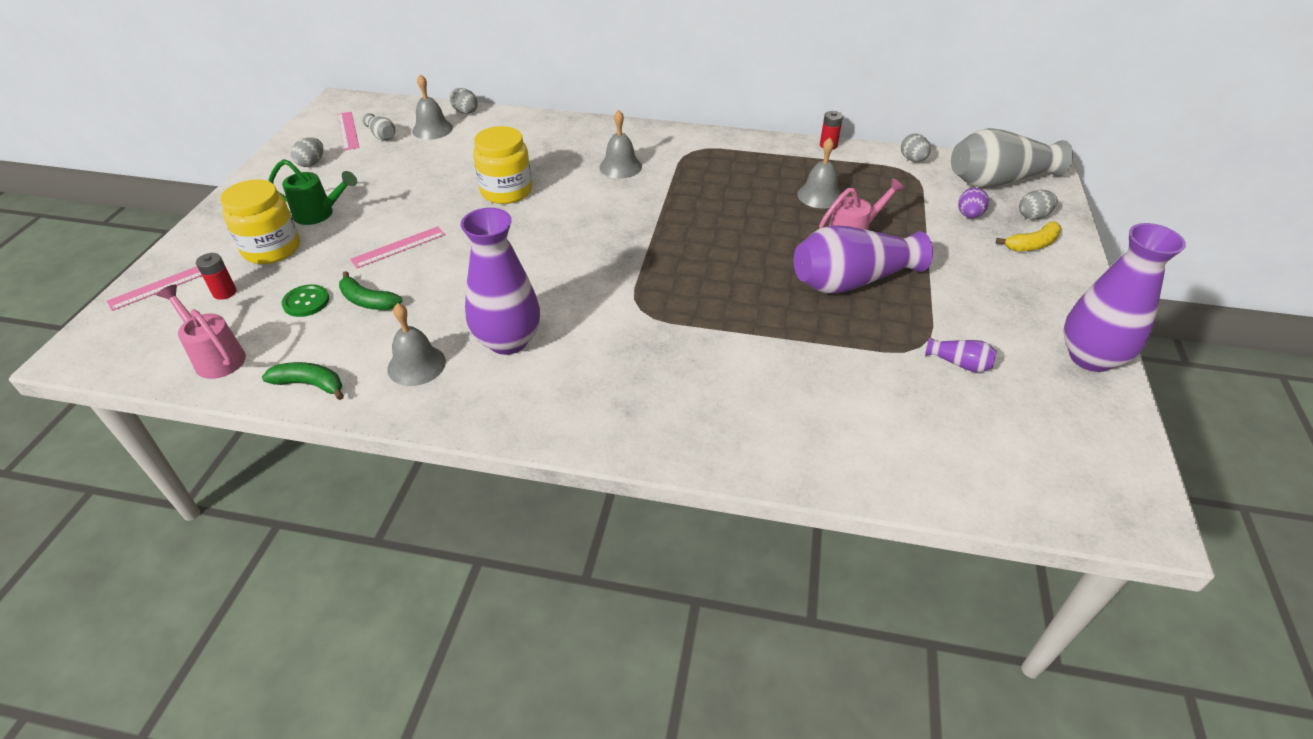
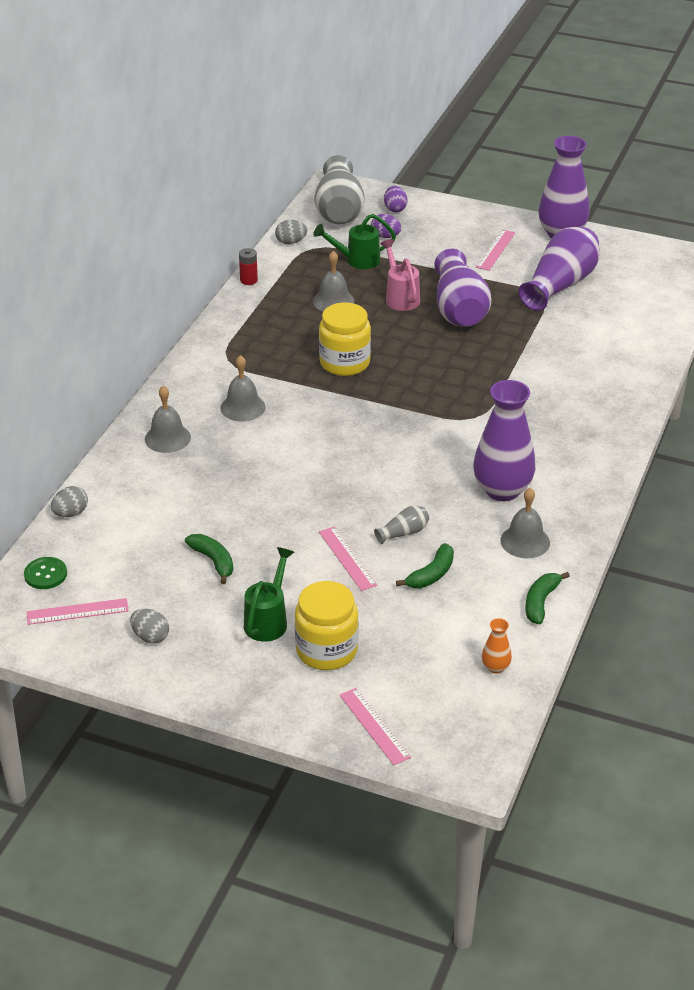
camera: 80 degrees left, 5 degrees down
pink watering can [157,285,246,379] -> orange vase [482,618,512,674]
red battery [196,253,237,300] -> none
green button [282,284,329,317] -> green button moved to [24,557,67,589]
grey vase [363,113,395,141] -> grey vase moved to [374,506,429,544]
grey bell [412,74,453,140] -> grey bell moved to [145,386,191,453]
yellow jar [473,126,532,204] -> yellow jar moved to [319,303,371,376]
purple vase [925,337,997,372] -> purple vase [518,227,600,311], size x2.31
yellow banana [996,221,1062,251] -> none
grey egg [1019,190,1058,219] -> purple egg [384,186,407,213]
none -> green banana [185,534,233,584]
none -> green watering can [313,214,396,269]
none -> pink ruler [476,229,515,271]

